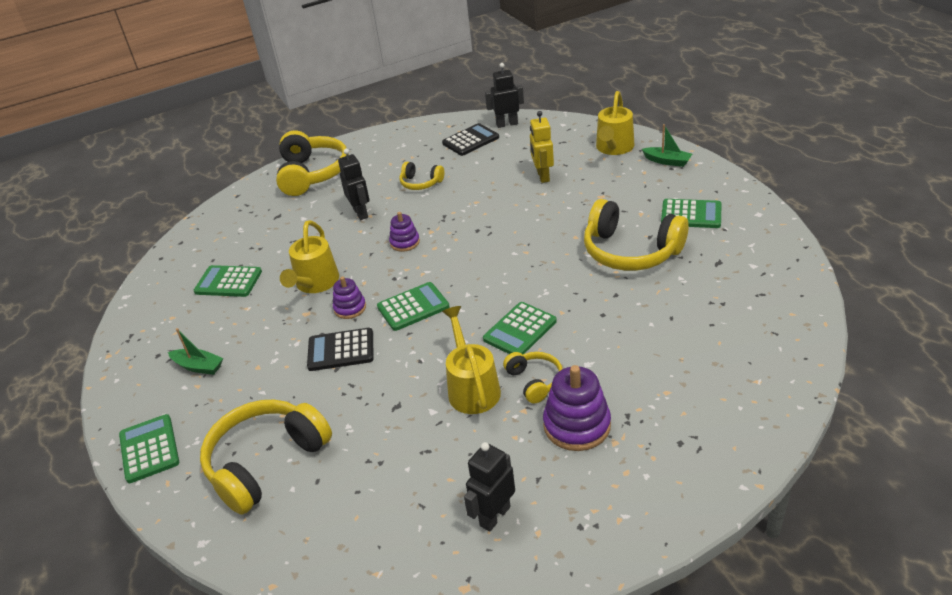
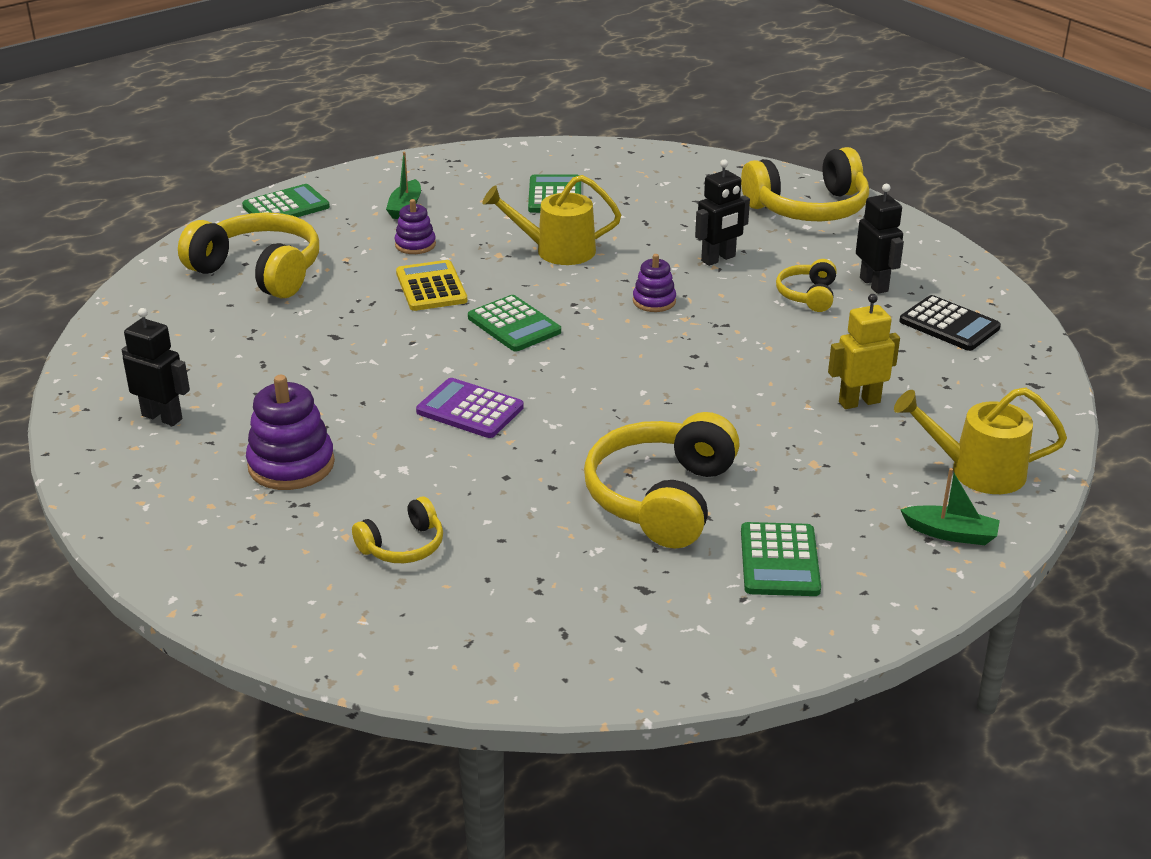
camera: 75 degrees right, 5 degrees down
black calculator [307,328,374,371] -> yellow calculator [396,260,468,311]
purple stacking toy [333,276,366,319] -> purple stacking toy moved to [395,199,436,254]
yellow watering can [442,306,501,414] -> none
green calculator [483,302,557,354] -> purple calculator [416,378,524,438]
black robot [485,63,524,128] -> black robot moved to [856,184,904,294]
yellow headphones [503,352,562,403] -> yellow headphones moved to [352,496,443,563]
green boat [642,124,692,167] -> green boat turned 90 degrees counterclockwise [900,468,1000,545]

